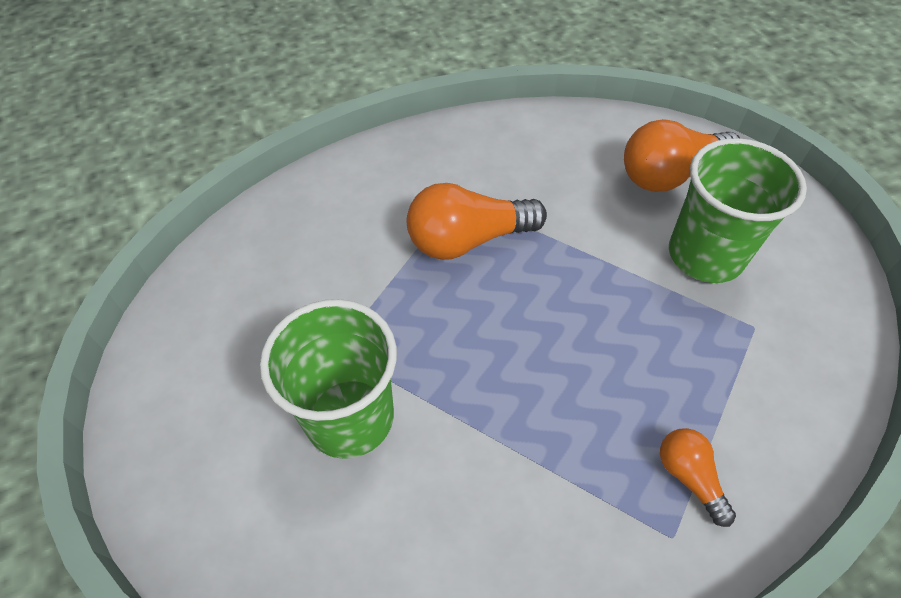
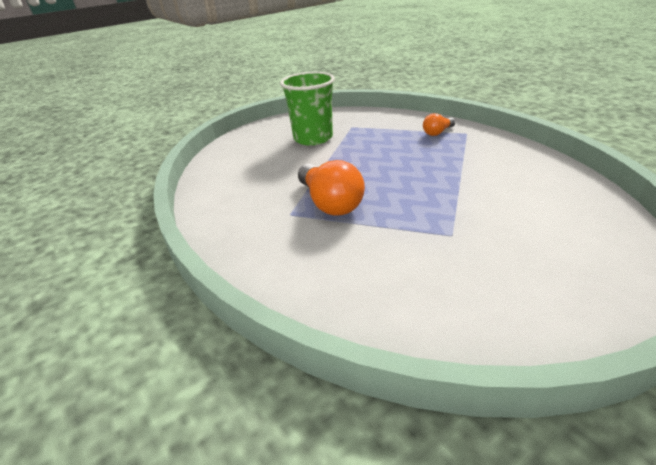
camera: 100 degrees left, 20 degrees down
green cup [260,299,397,459] -> none
orange light bulb [624,119,740,192] -> none

